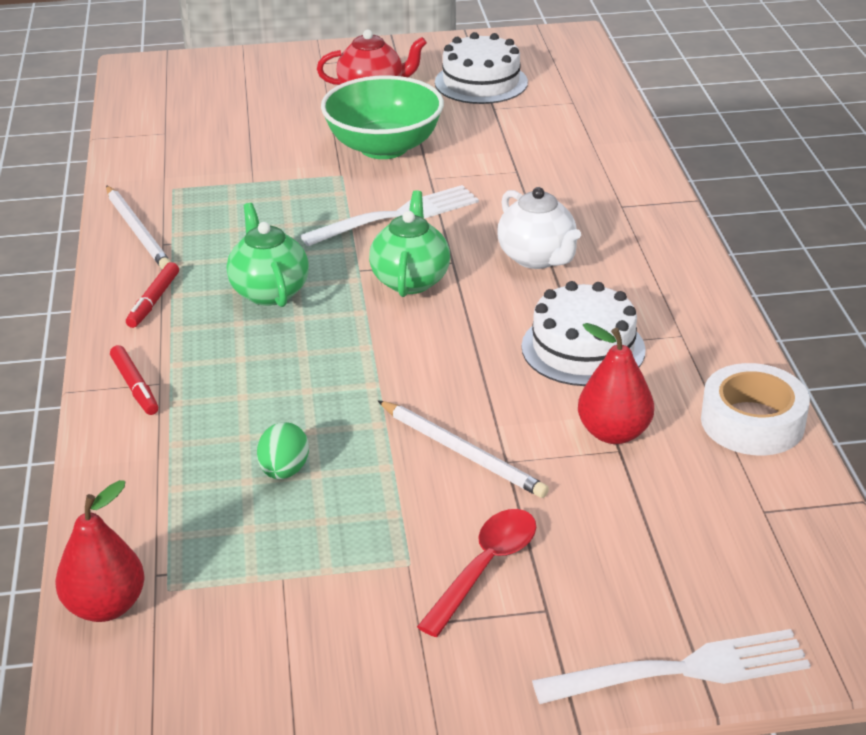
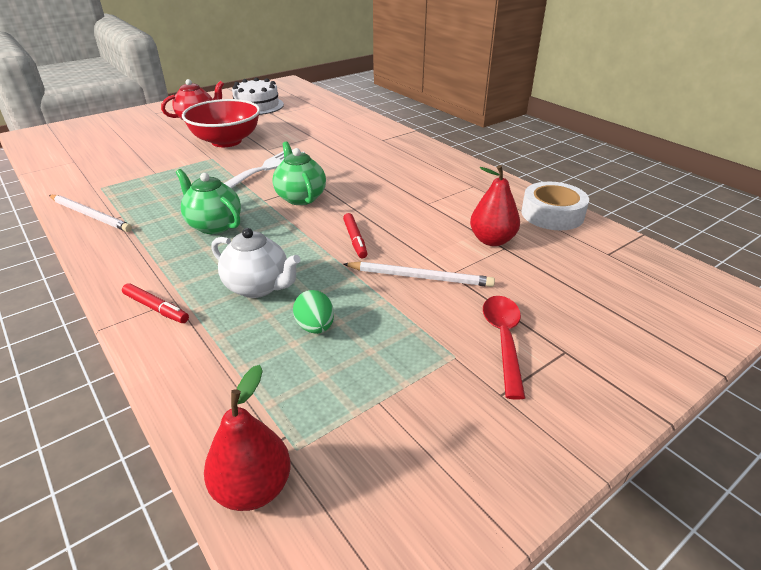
camera: 30 degrees left, 0 degrees up
red marker [126,262,179,328] -> red marker moved to [343,213,368,258]
green bowl [321,75,444,159] -> red bowl [182,99,260,147]
white teapot [498,187,581,269] -> white teapot moved to [212,228,301,298]
white cake [521,281,646,386] -> none
white fork [532,629,811,704] -> none

